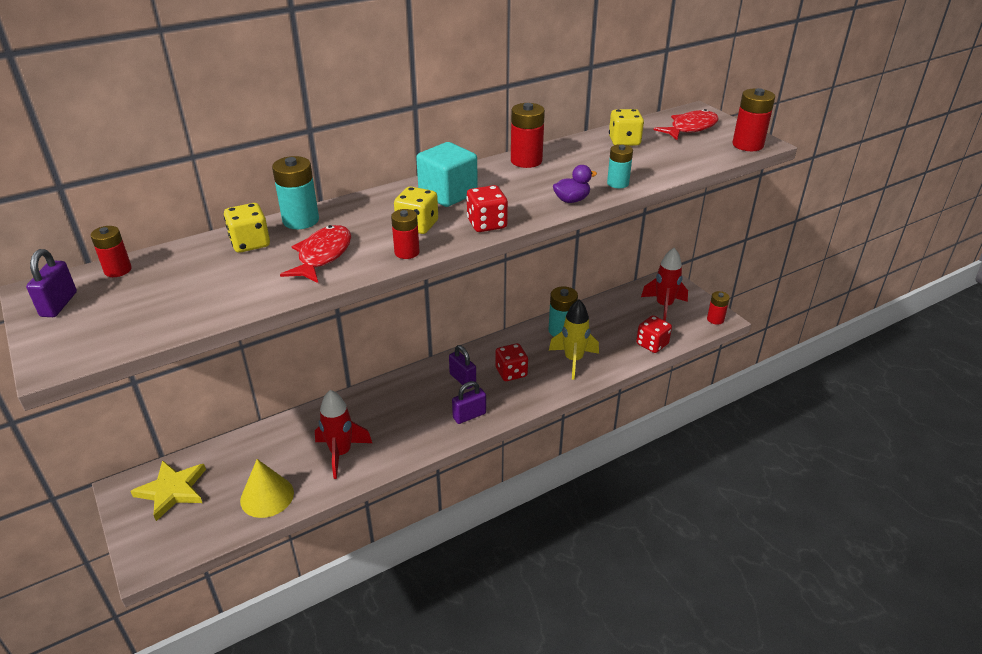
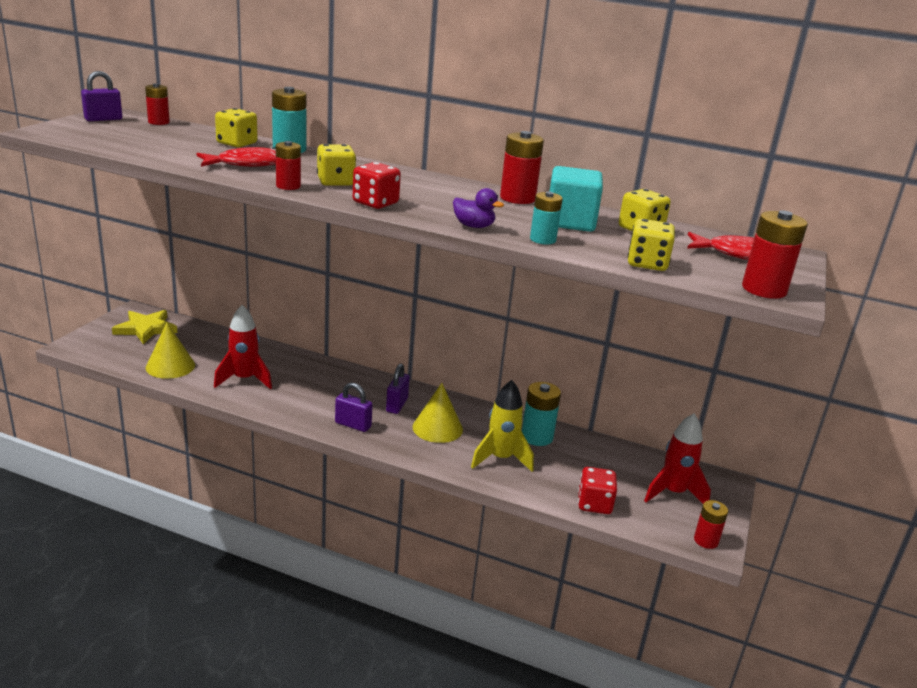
camera: 50 degrees right, 10 degrees down
turquoise cube [416,142,478,207] -> turquoise cube moved to [549,166,603,232]
red dice [495,343,528,381] -> yellow cone [413,383,463,443]
none -> yellow dice [628,219,675,271]

